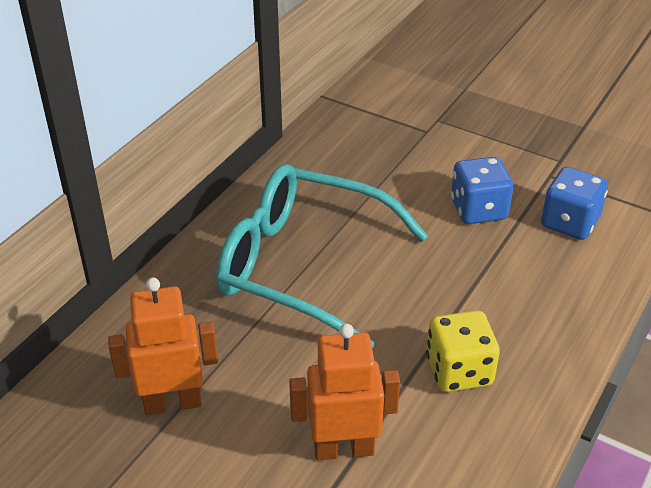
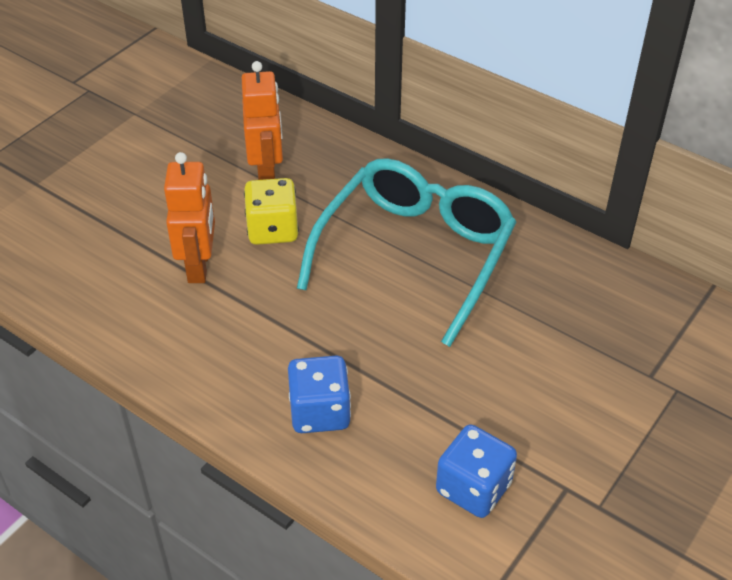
camera: 95 degrees right, 5 degrees up
yellow dice [426,310,500,392] -> yellow dice moved to [244,178,299,245]
blue dice [451,157,513,224] -> blue dice moved to [288,356,351,433]

